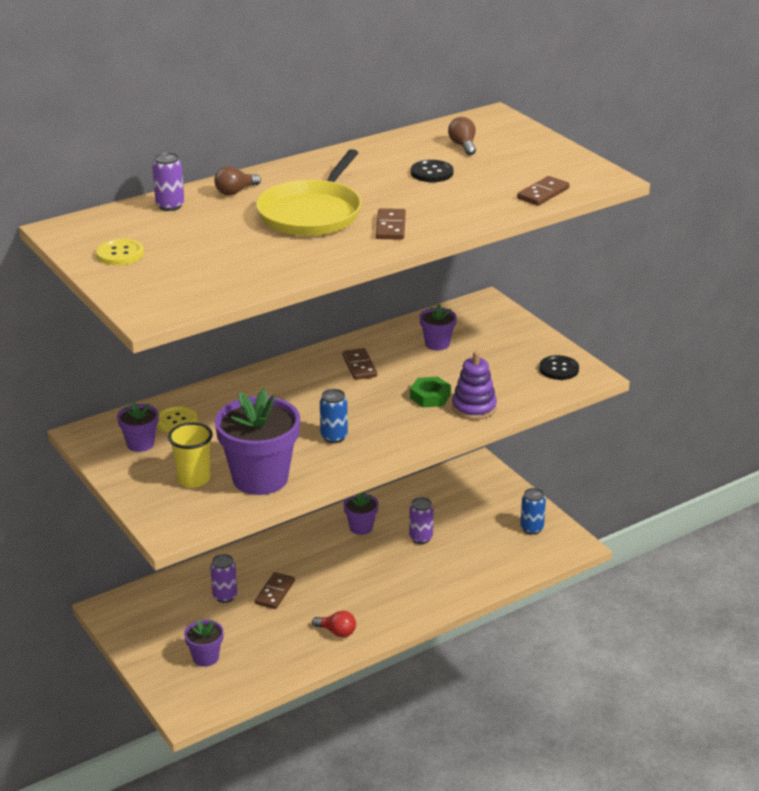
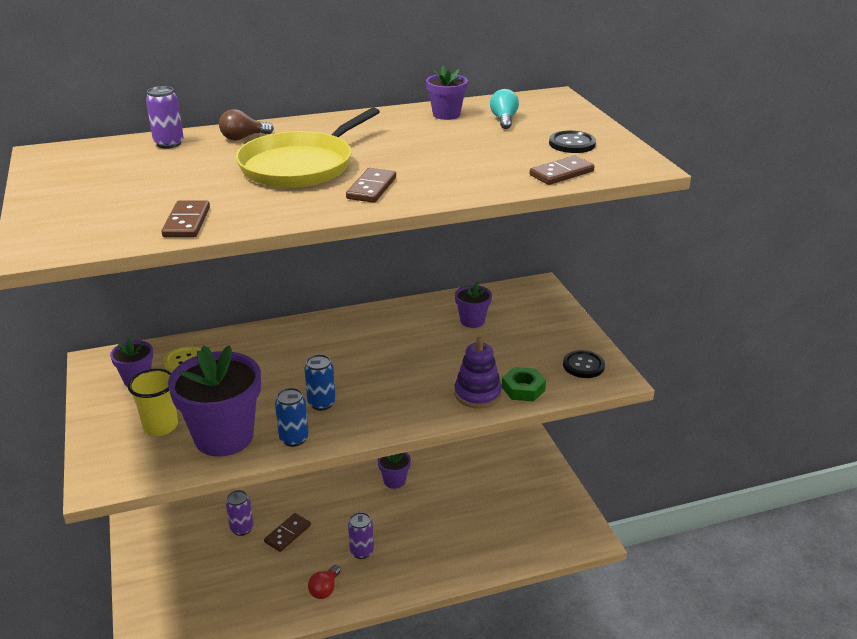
camera: 15 degrees right, 0 degrees up
yellow button [96,239,144,265] -> none
purple flower pot [184,620,224,667] -> purple flower pot moved to [426,66,468,120]
red light bulb [312,611,356,637] -> red light bulb turned 75 degrees clockwise [308,565,341,599]
brown domino [342,348,377,380] -> brown domino moved to [161,200,210,237]
purple can [409,497,434,544] -> purple can moved to [348,512,374,559]
green nut [410,376,451,408] -> green nut moved to [502,367,546,401]
black button [411,160,454,182] -> black button moved to [549,131,596,153]
brown light bulb [448,117,476,155] -> turquoise light bulb [490,89,519,129]
blue can [520,488,546,535] -> blue can moved to [275,388,309,447]

